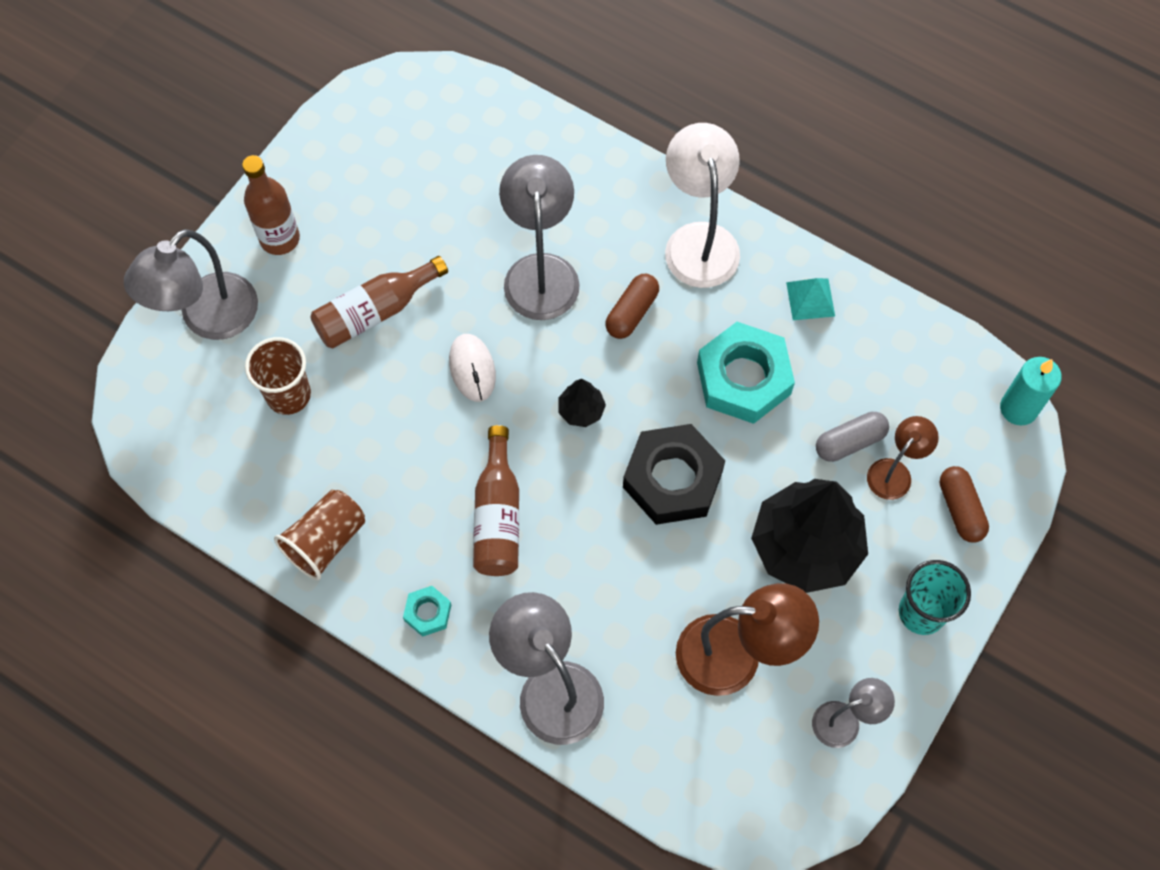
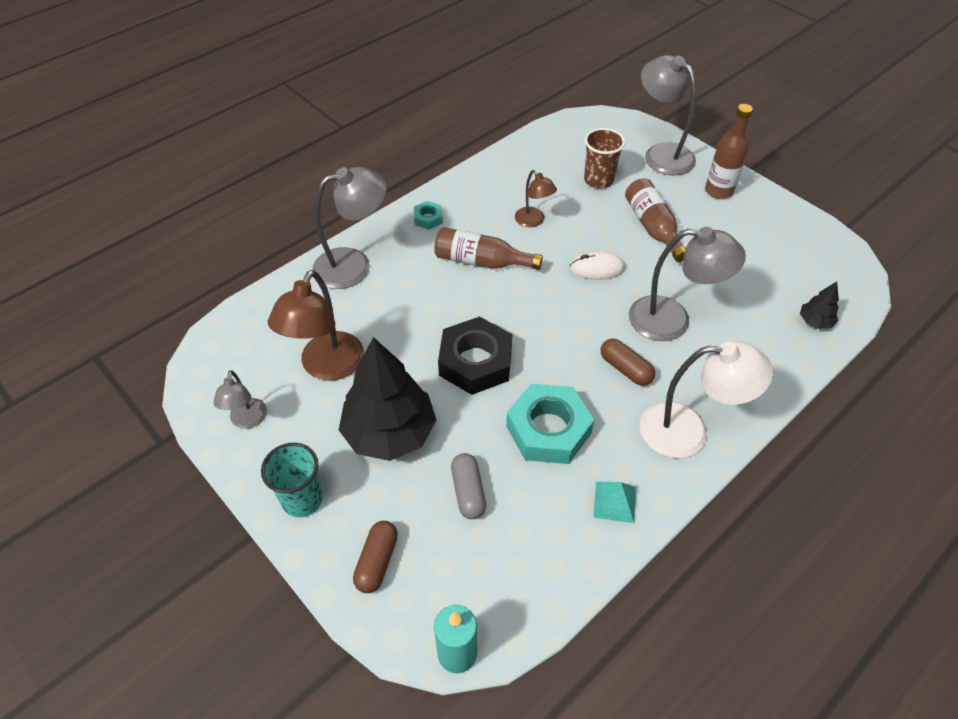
camera: 105 degrees right, 15 degrees down
brown cup [274,490,365,580] -> none
black tree [558,379,606,427] -> black tree moved to [800,282,839,329]
brown lamp [867,416,939,500] -> brown lamp moved to [515,170,557,227]
brown capsule [939,466,989,543] -> brown capsule turned 75 degrees counterclockwise [353,521,398,593]

